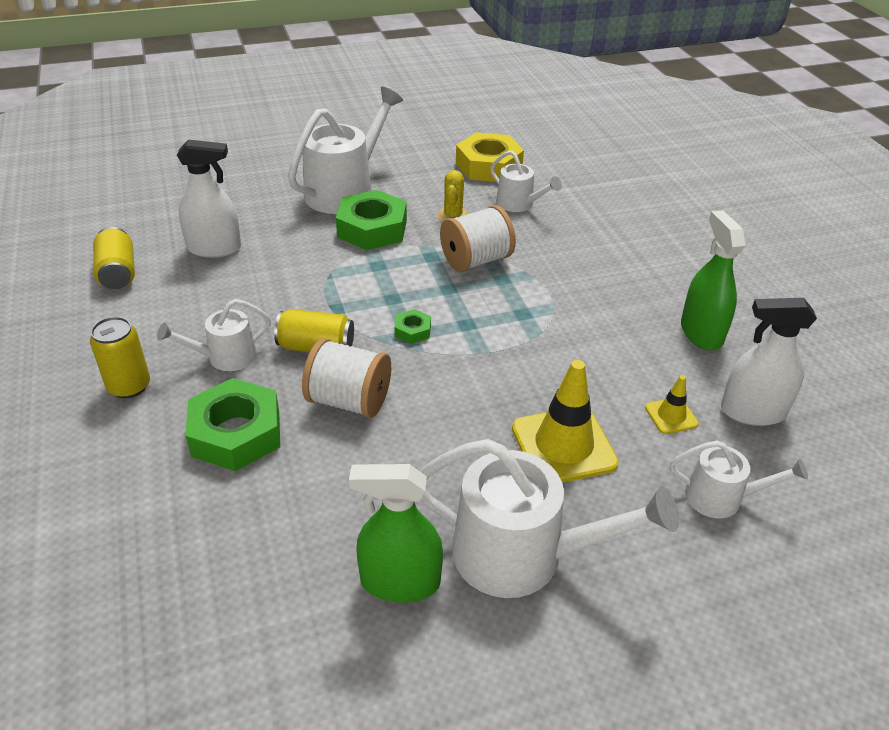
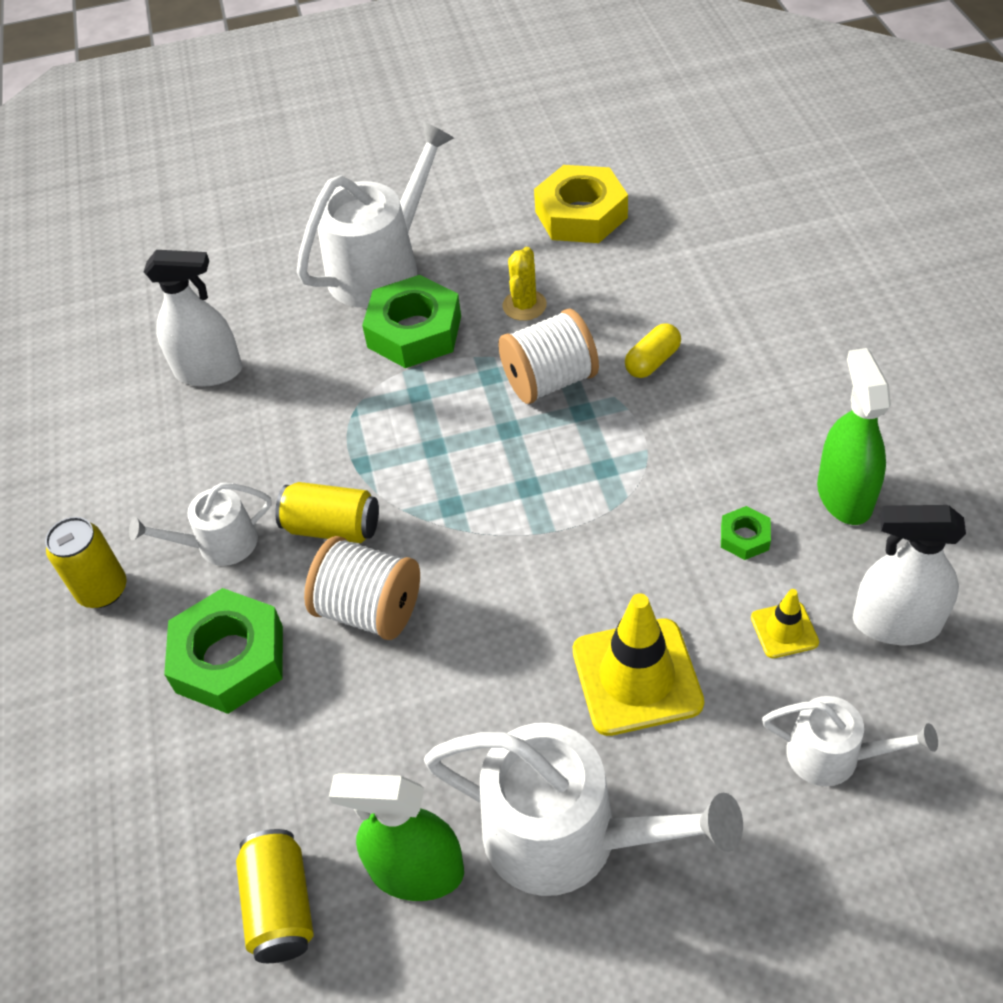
camera: 10 degrees right, 10 degrees up
yellow can [93,227,135,289] -> yellow can moved to [236,829,314,963]
green nut [395,309,431,344] -> green nut moved to [721,506,771,560]
white watering can [490,150,562,212] -> none
none -> yellow capsule [625,323,681,378]

